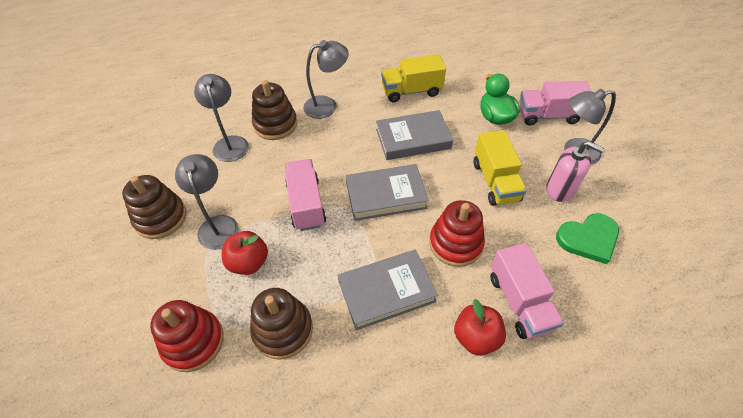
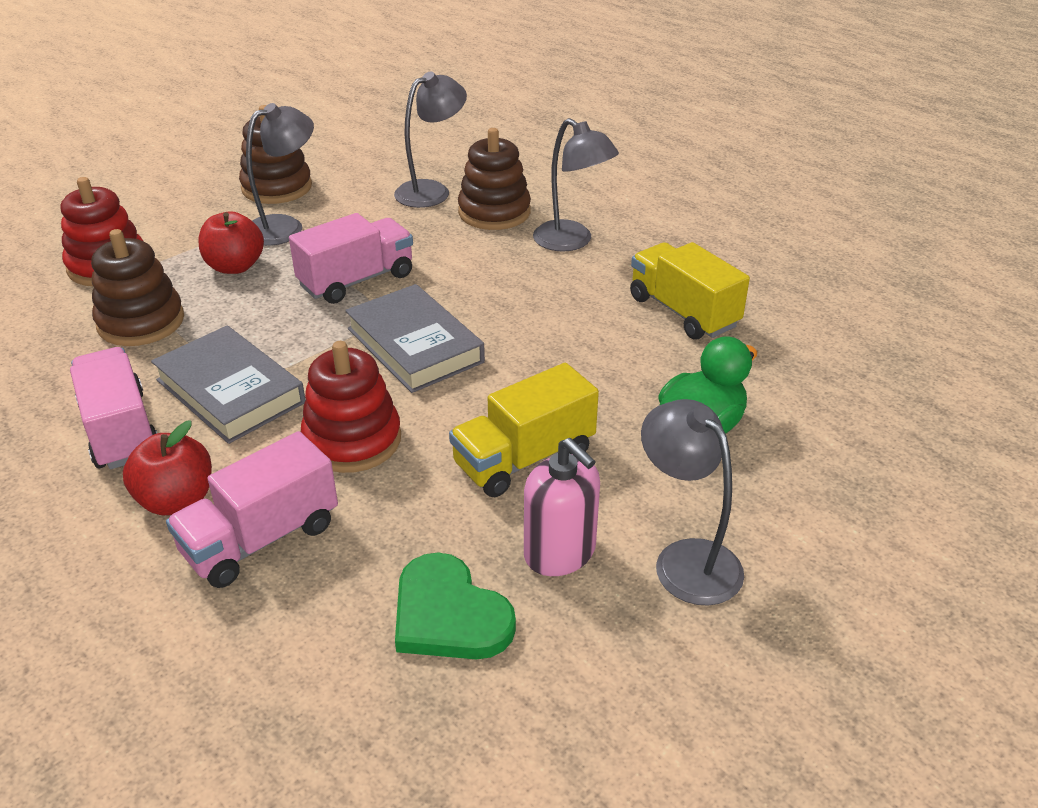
camera: 65 degrees right, 15 degrees down
grey book [376,110,453,160] -> none
pink truck [519,81,592,125] -> pink truck moved to [70,347,157,469]
pink soap dispenser [546,141,604,202] -> pink soap dispenser turned 45 degrees counterclockwise [524,438,600,576]

